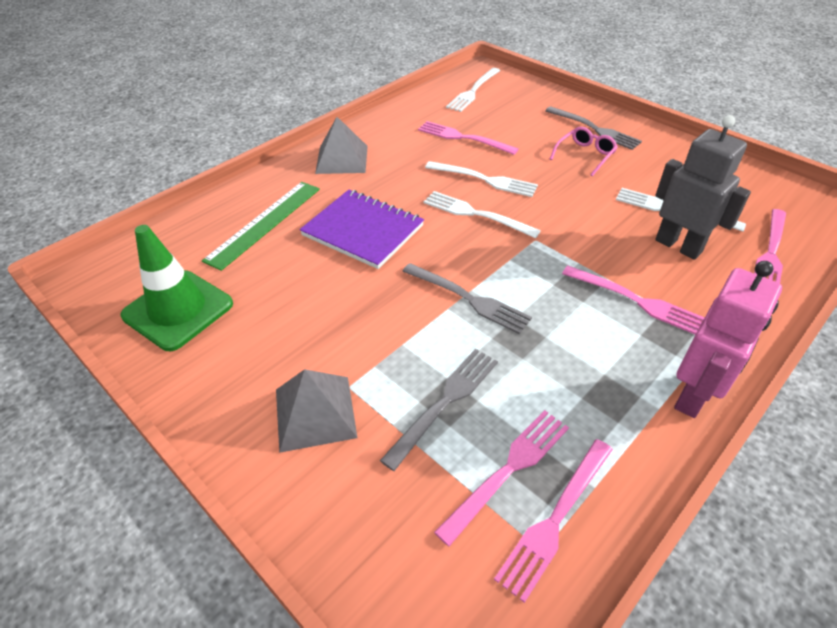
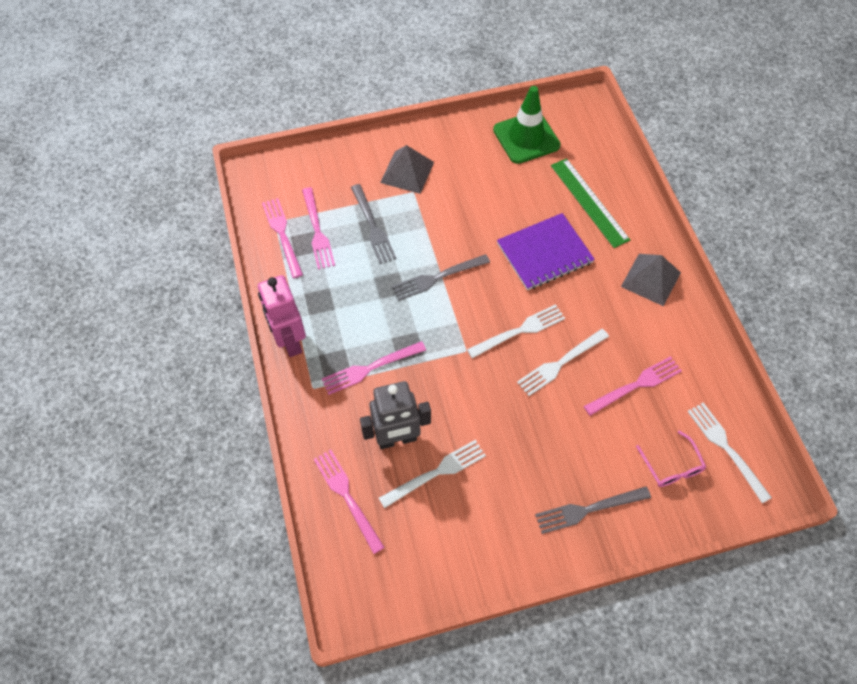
camera: 120 degrees right, 15 degrees up
pink glasses [550,127,618,176] -> pink glasses moved to [636,430,706,487]

